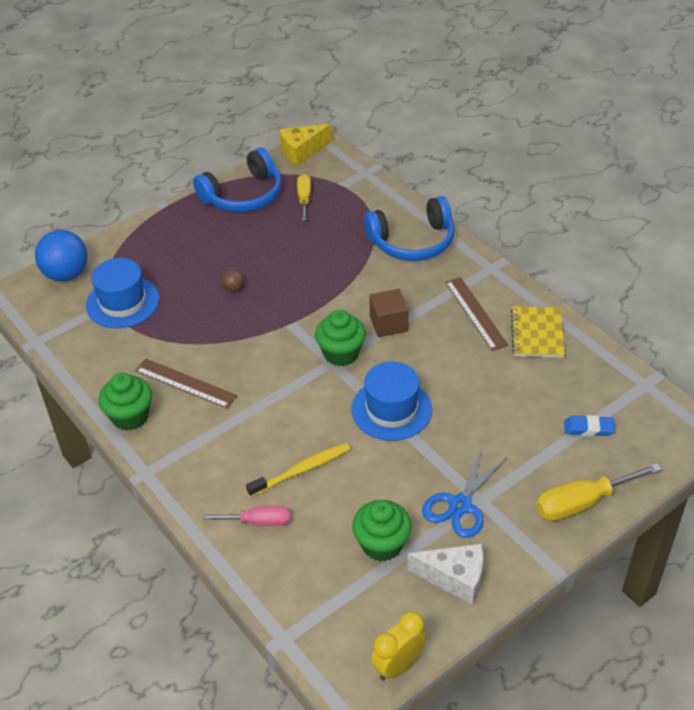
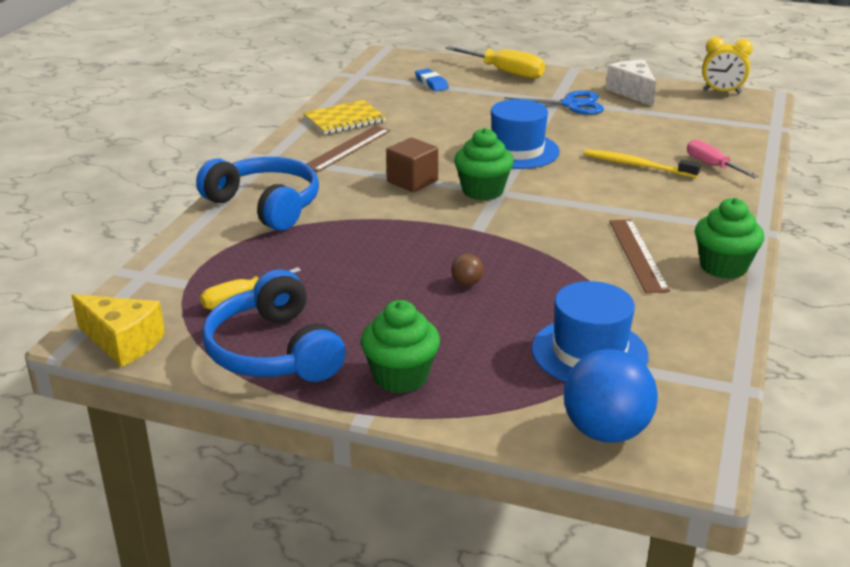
camera: 125 degrees left, 15 degrees down
blue headphones [193,148,282,212] -> blue headphones turned 135 degrees counterclockwise [202,269,346,382]
green cupcake [352,500,412,562] -> green cupcake moved to [361,300,440,393]

